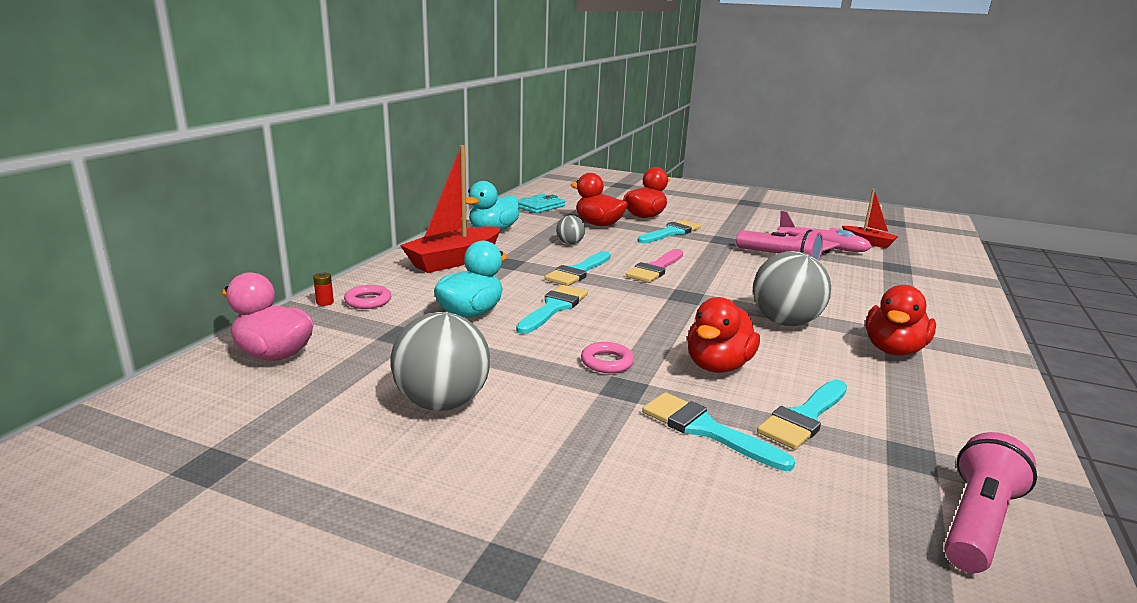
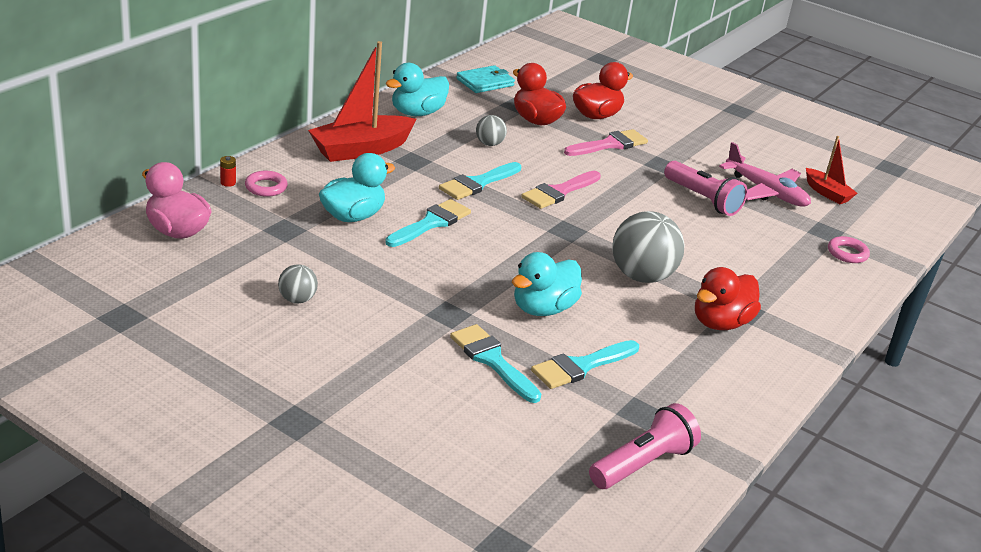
camera: 10 degrees right, 10 degrees up
grey ball [391,312,490,411] -> grey ball [278,264,318,303], size x0.51
pink ring [581,342,634,373] -> pink ring moved to [828,236,870,263]
turquoise brush [638,220,701,244] -> pink brush [564,129,648,156]
red duck [687,297,760,373] -> turquoise duck [512,252,582,316]

